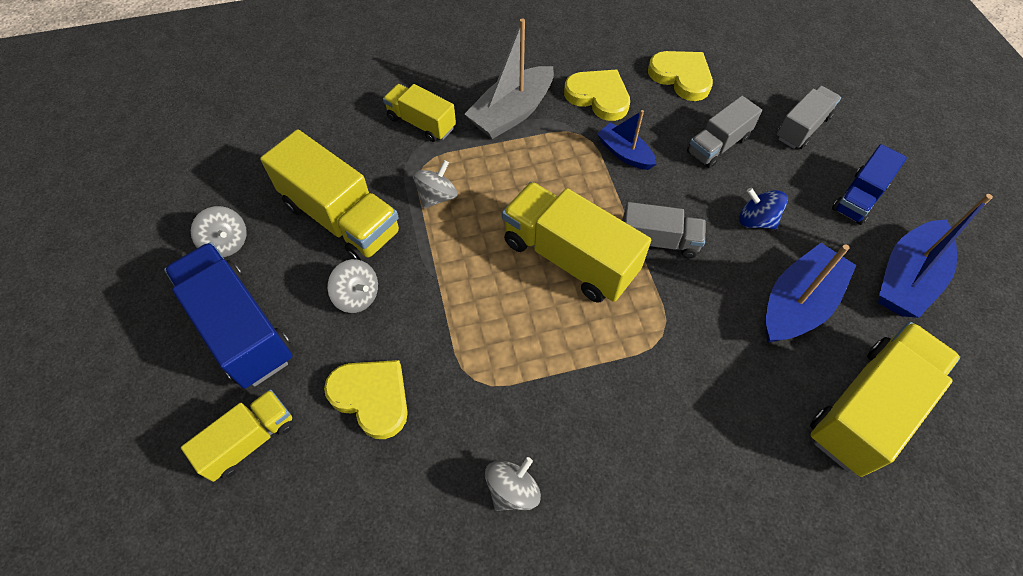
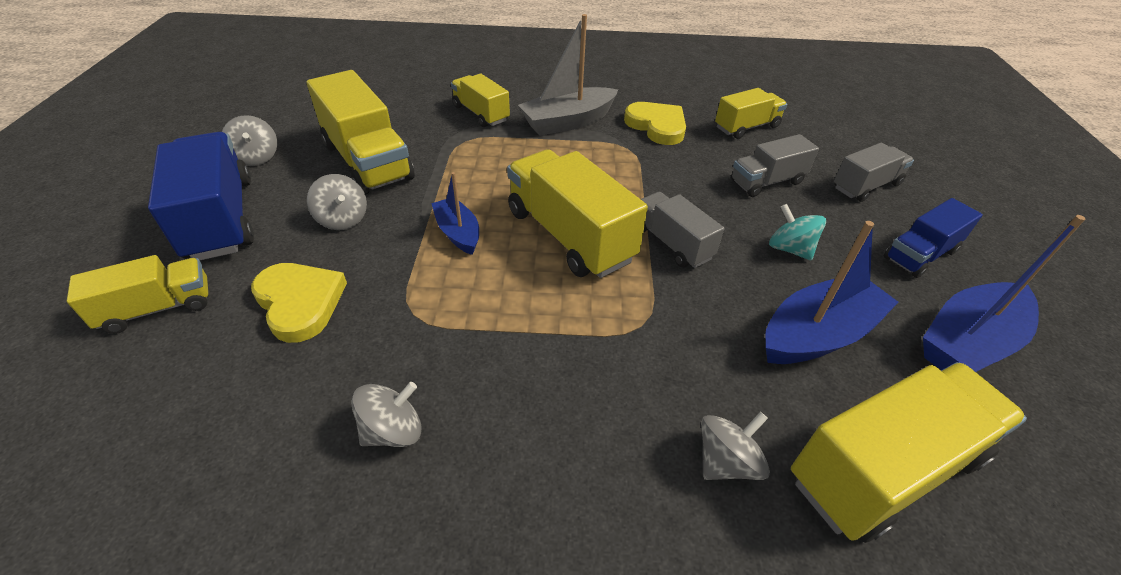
camera: 15 degrees right, 15 degrees down
grey spinning top [413,160,458,209] -> grey spinning top moved to [701,412,770,480]
blue boat [597,110,656,170] -> blue boat moved to [431,172,479,255]
grey truck [622,202,706,258] -> grey truck turned 150 degrees counterclockwise [641,192,724,268]
yellow heart [648,51,713,101] -> yellow truck [715,88,787,139]
blue spinning top [739,188,787,229] -> turquoise spinning top [769,204,826,260]

